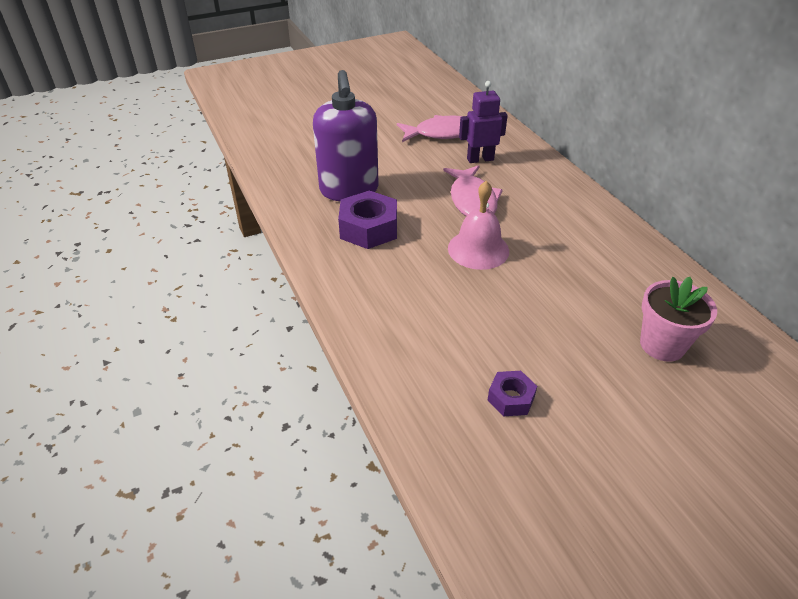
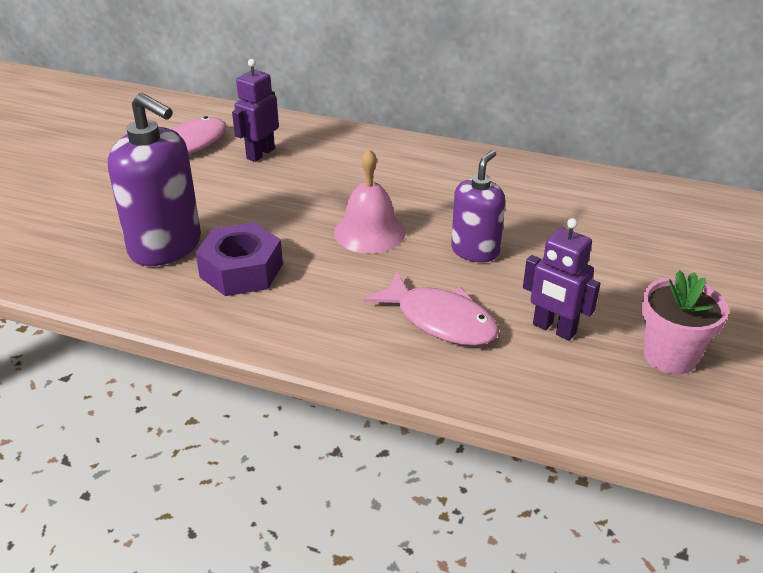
camera: 45 degrees left, 5 degrees down
pink fish [443,165,503,216] -> pink fish moved to [363,272,499,346]
purple nut [488,371,537,416] -> purple robot [523,218,600,341]
pink flower pot [640,277,717,362] -> pink flower pot moved to [642,270,729,374]
none -> purple soap dispenser [451,150,505,262]

